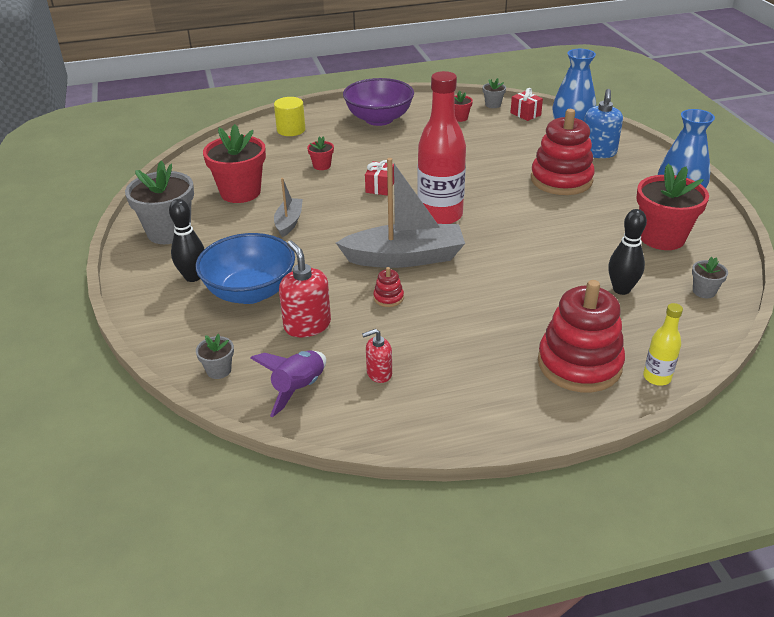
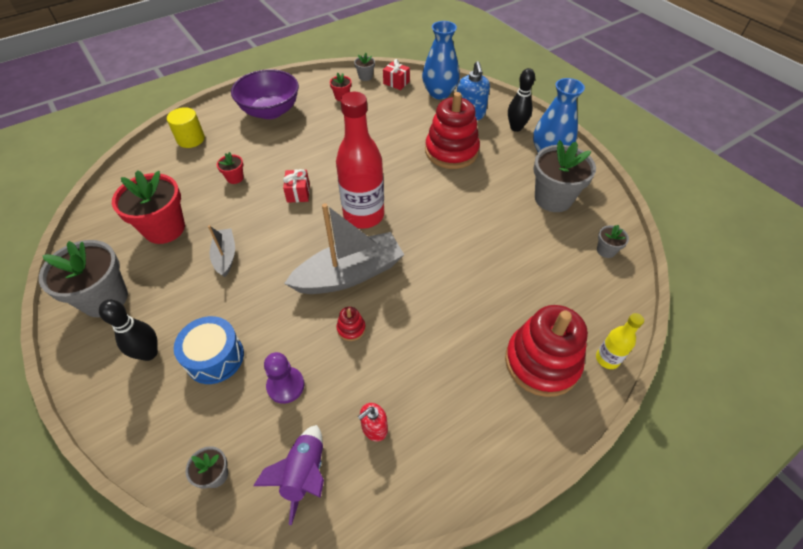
camera: 20 degrees left, 15 degrees up
blue bowl [196,233,295,304] -> blue drum [174,316,244,384]
red soap dispenser [279,240,331,337] -> purple pawn [264,352,305,404]
black bowling pin [608,209,647,295] -> black bowling pin moved to [508,68,535,132]
red flower pot [636,164,709,250] -> grey flower pot [533,140,596,212]

